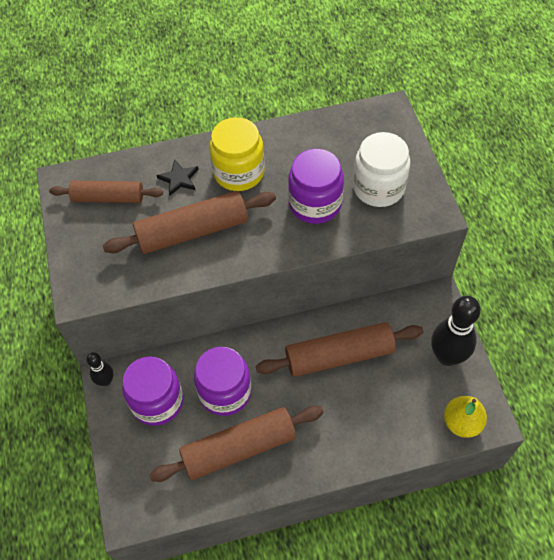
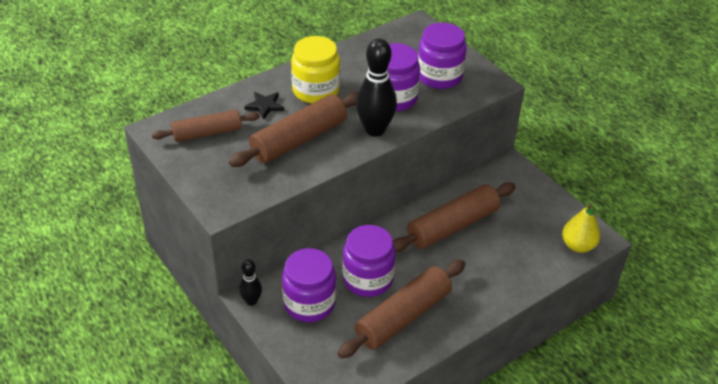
camera: 25 degrees left, 15 degrees down
white jar [353,132,410,207] -> purple jar [418,23,467,89]
black bowling pin [431,296,481,366] -> black bowling pin moved to [356,38,397,137]

